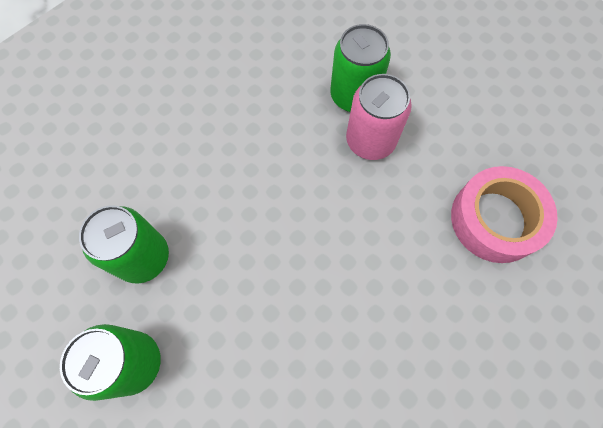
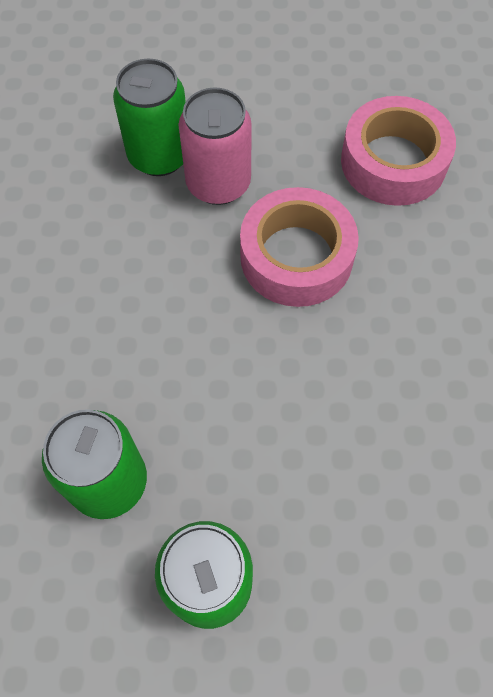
camera: 45 degrees left, 5 degrees down
none -> pink tape [240,187,359,307]

